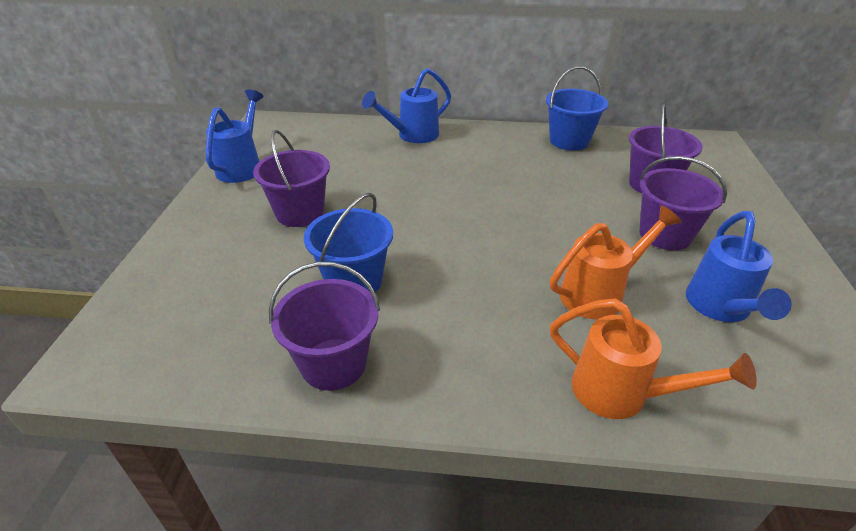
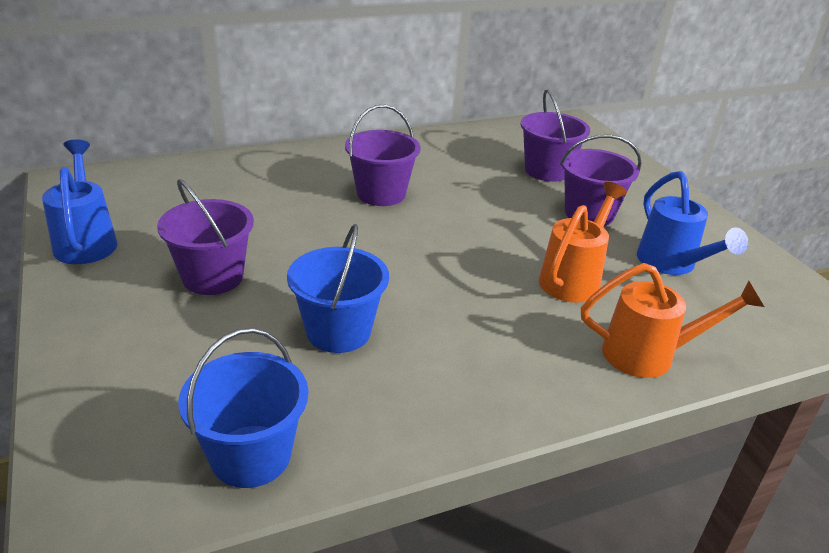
camera: 30 degrees left, 5 degrees down
purple bucket [269,262,380,391] -> purple bucket moved to [345,105,421,206]
blue watering can [362,68,451,143] -> none
blue bucket [546,67,608,151] -> blue bucket moved to [178,328,308,488]

